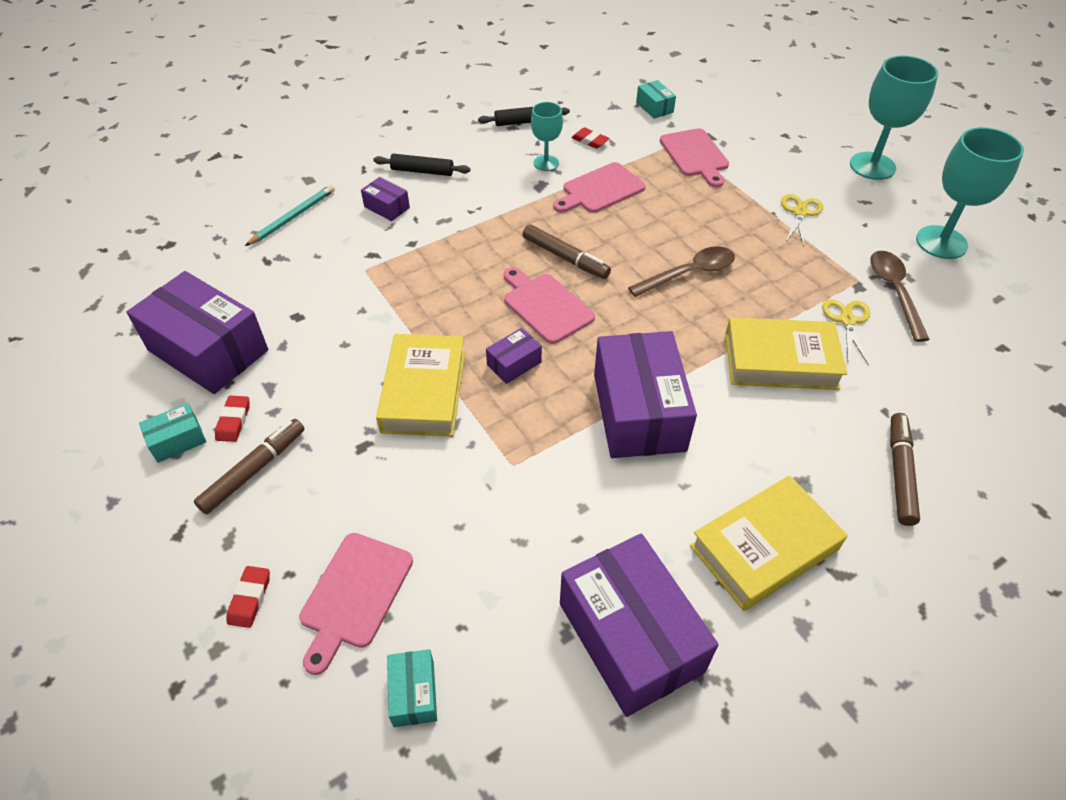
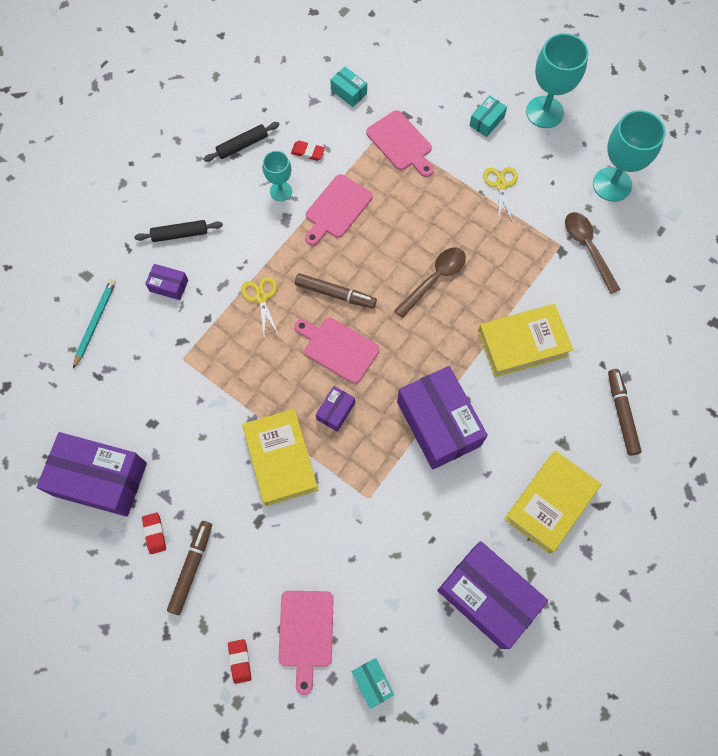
camera: 20 degrees left, 20 degrees up
turquoise box [139,403,206,463] -> turquoise box moved to [469,95,507,137]
yellow scissors [822,299,870,366] -> yellow scissors moved to [241,276,279,338]

